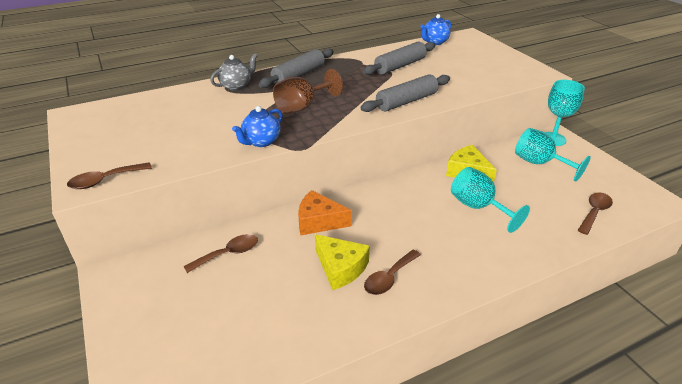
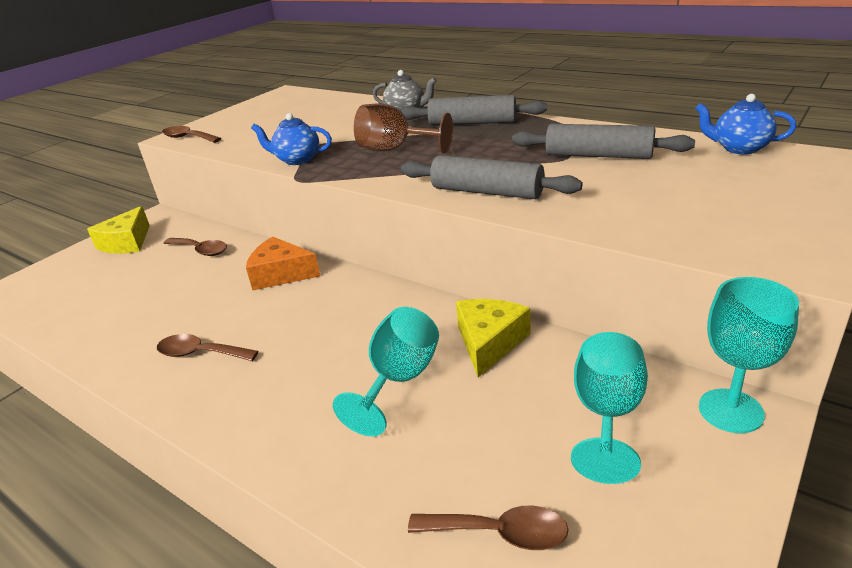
camera: 65 degrees right, 5 degrees down
orange cheese [298,190,352,236] -> orange cheese turned 60 degrees counterclockwise [246,237,320,290]
yellow cheese [315,234,370,290] -> yellow cheese moved to [87,206,150,254]

